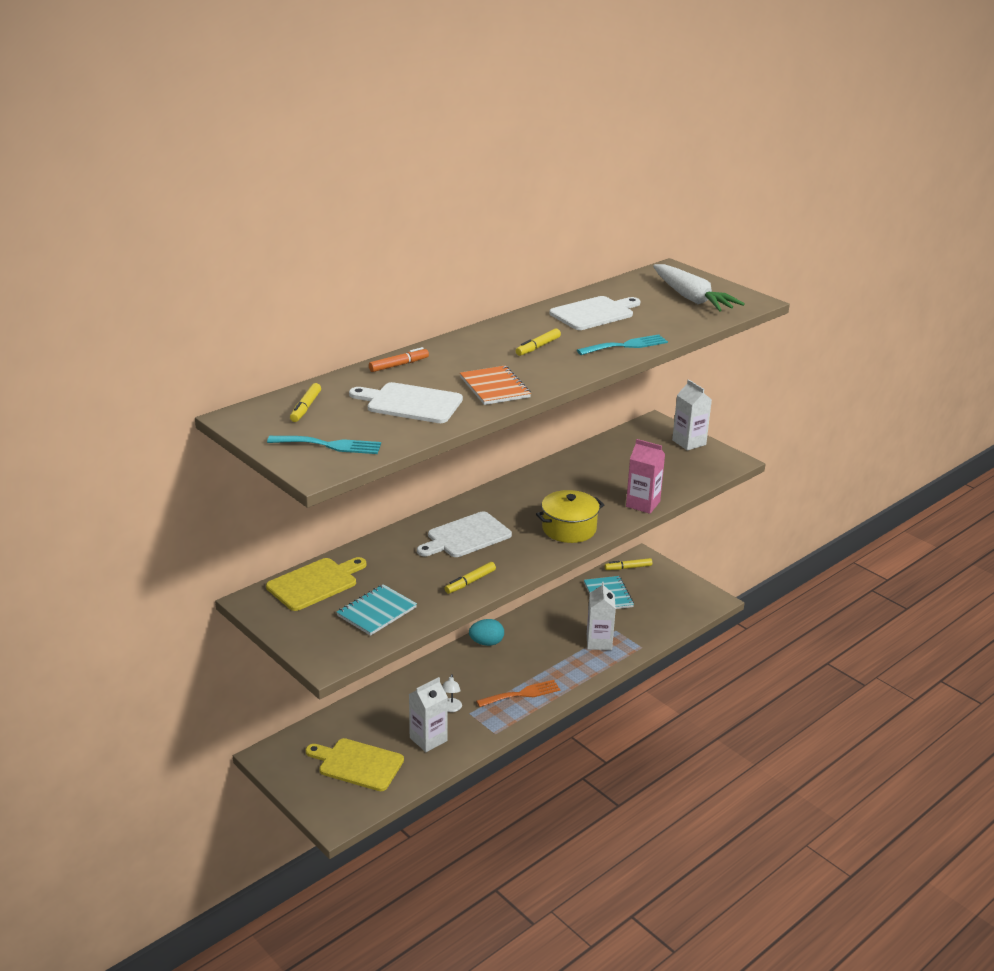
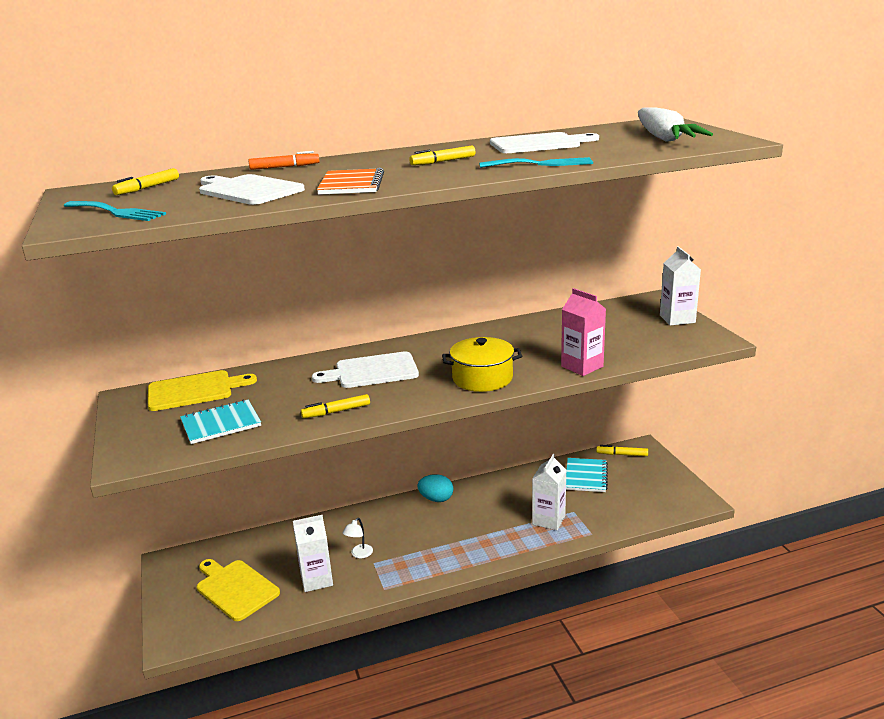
camera: 25 degrees right, 5 degrees down
orange fork [476,680,560,707] -> none

